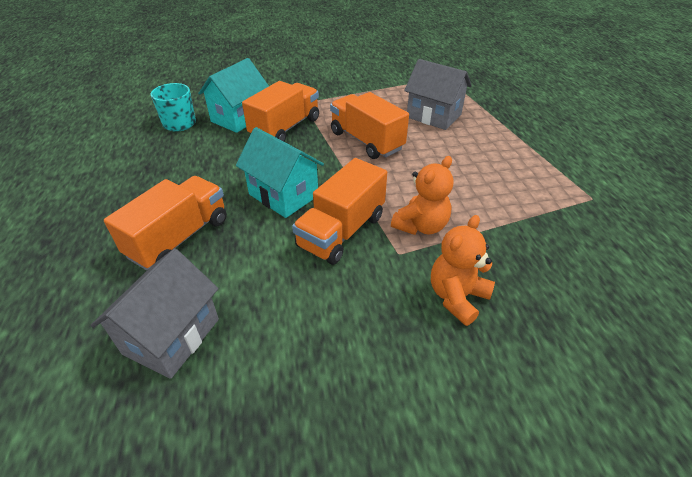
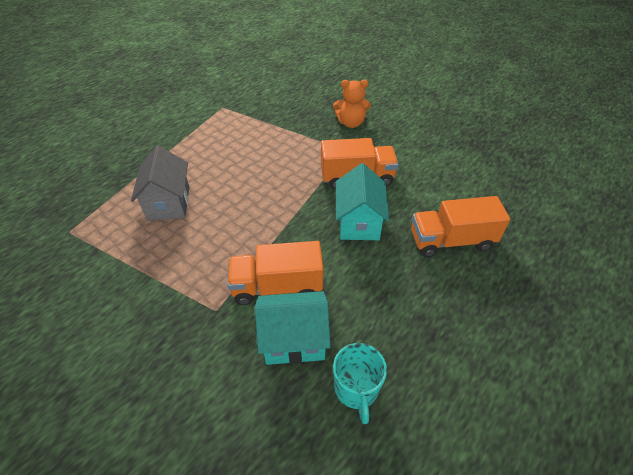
camera: 130 degrees left, 5 degrees up
grey house [91,248,219,379] -> none
orange truck [330,92,409,159] -> none
orange teddy bear [391,156,453,235] -> none

